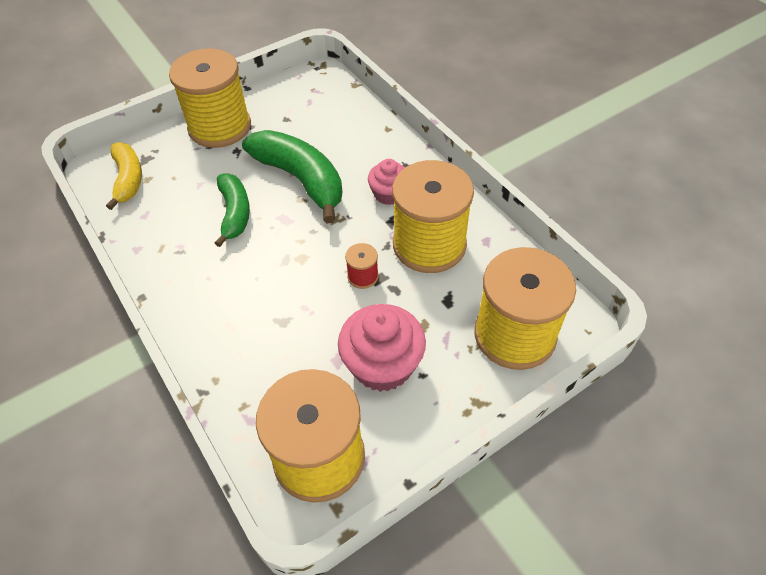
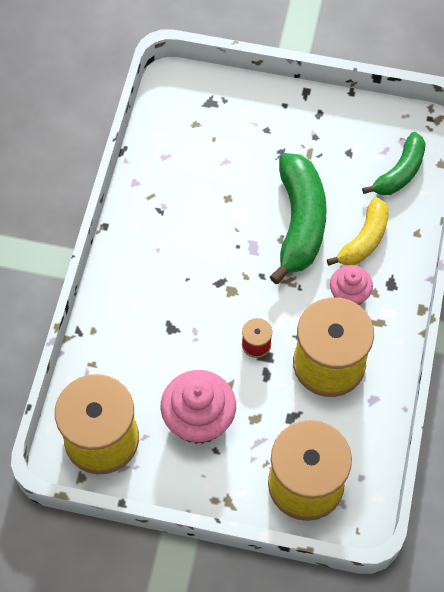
camera: 45 degrees right, 10 degrees up
yellow banana [106,142,142,210] -> yellow banana moved to [327,197,389,266]
yellow spool [169,48,251,148] -> none
green banana [215,173,250,247] -> green banana moved to [362,132,426,195]

